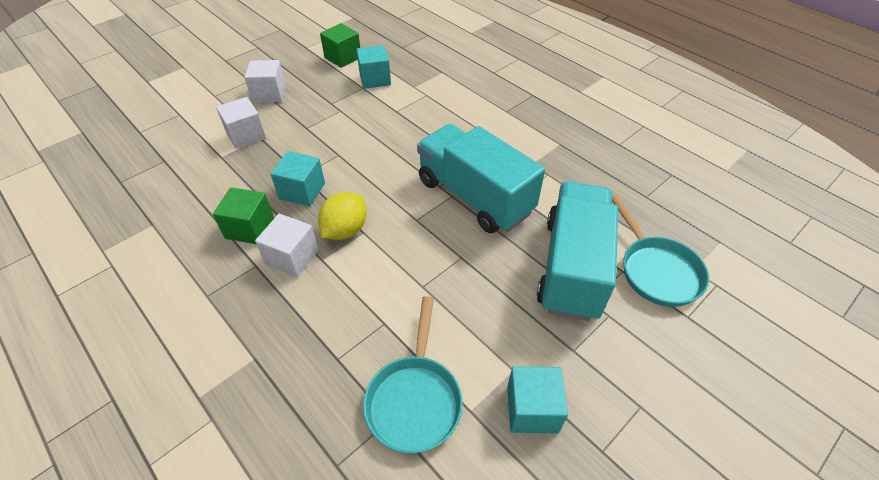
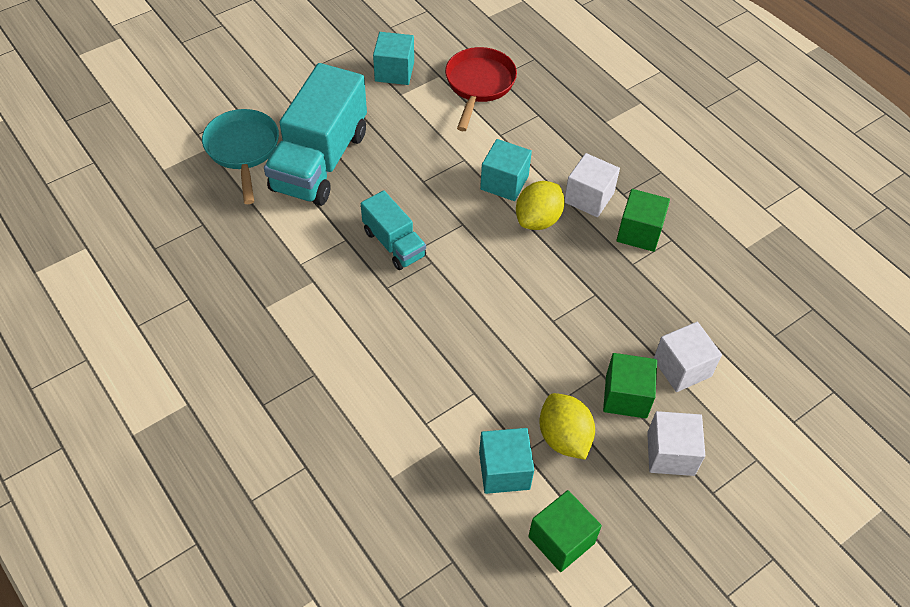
camera: 175 degrees left, 5 degrees up
turquoise cube [271,151,325,206] -> turquoise cube moved to [480,139,532,201]
turquoise pan [363,296,463,453] -> red pan [445,47,517,131]
turquoise truck [417,124,545,233] -> turquoise truck [361,190,426,270], size x0.53
none -> yellow lemon [539,393,595,460]
none -> green cube [603,353,657,418]

